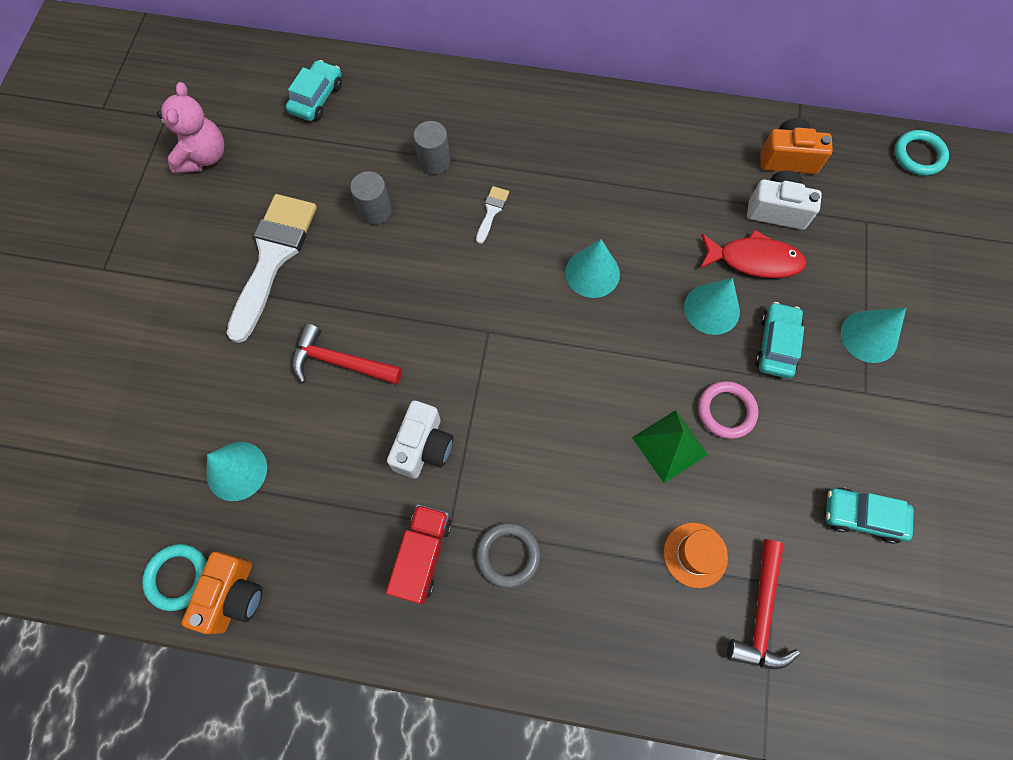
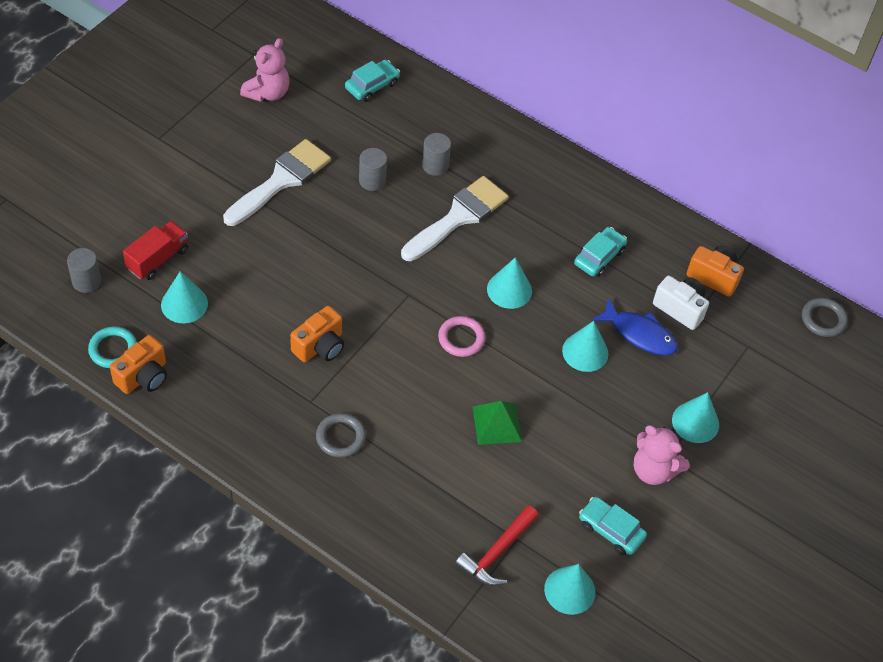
camera: 20 degrees right, 15 degrees down
red hammer [292,323,402,384] -> none
red truck [386,505,452,604] -> red truck moved to [123,221,188,280]
white camera [387,400,453,479] -> orange camera [290,306,344,362]
white brush [476,186,509,244] -> white brush [401,176,509,261], size x2.42
orange hat [664,523,728,588] -> none
pink ring [698,381,759,439] -> pink ring moved to [438,316,485,357]
red fish [700,229,807,278] -> blue fish [592,298,678,355]
turquoise car [755,302,804,378] -> turquoise car moved to [574,227,627,277]
turquoise ring [895,130,949,176] -> grey ring [802,298,848,337]
none -> grey cylinder [67,248,101,293]
none -> turquoise cone [544,564,596,615]
none -> pink teddy bear [634,425,690,485]

